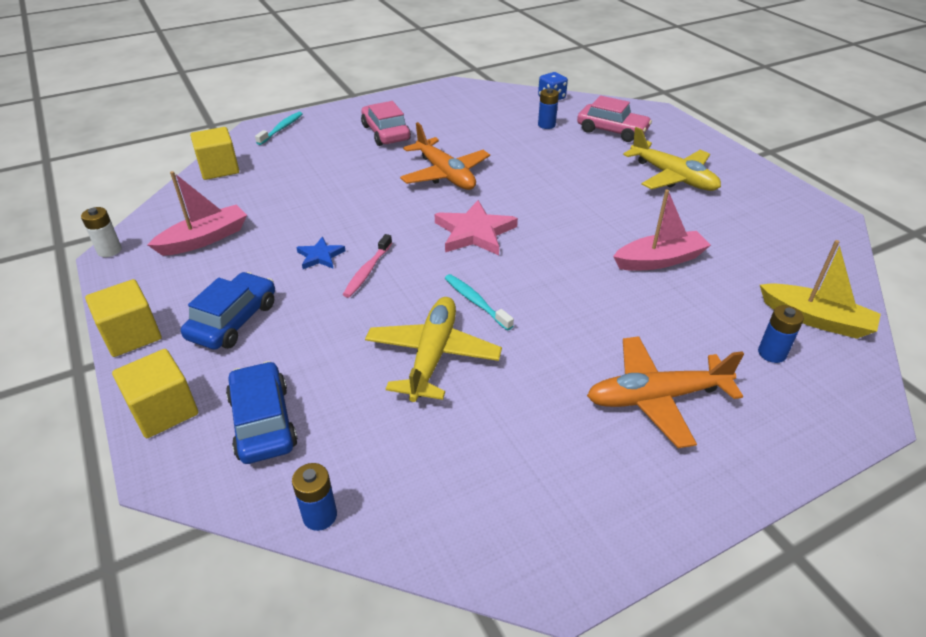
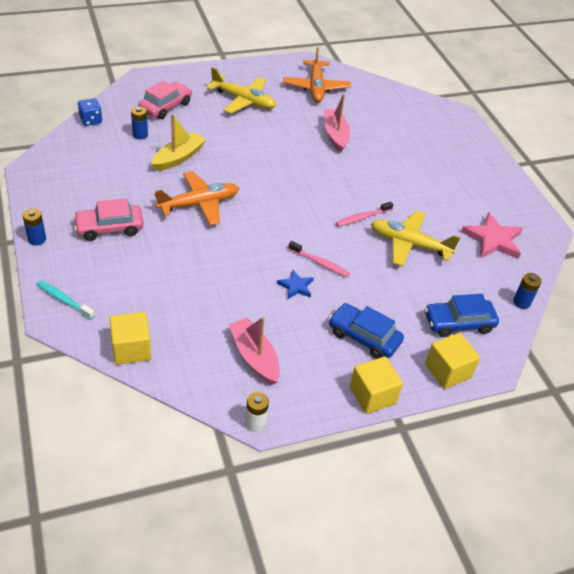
camera: 85 degrees left, 5 degrees up
pink star [435,200,518,255] -> pink star moved to [461,212,523,259]
turquoise toothbrush [445,274,514,331] -> pink toothbrush [336,202,393,227]
orange plane [587,336,744,448] -> orange plane moved to [283,47,351,102]
yellow plane [623,127,721,191] -> yellow plane turned 60 degrees clockwise [206,67,276,114]
blue battery [758,305,804,363] -> blue battery moved to [23,208,46,245]
yellow boat [760,240,881,339] -> yellow boat moved to [151,114,206,171]

